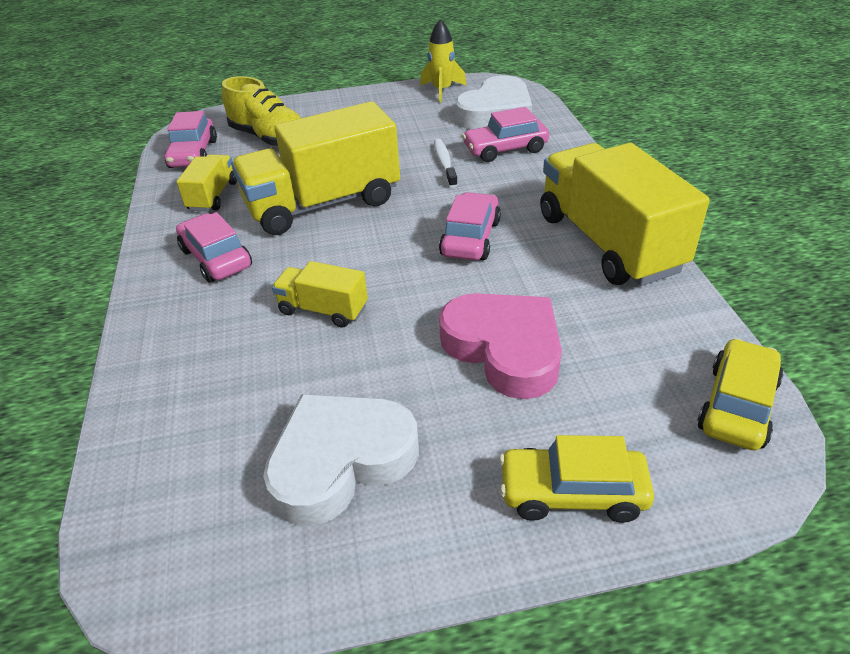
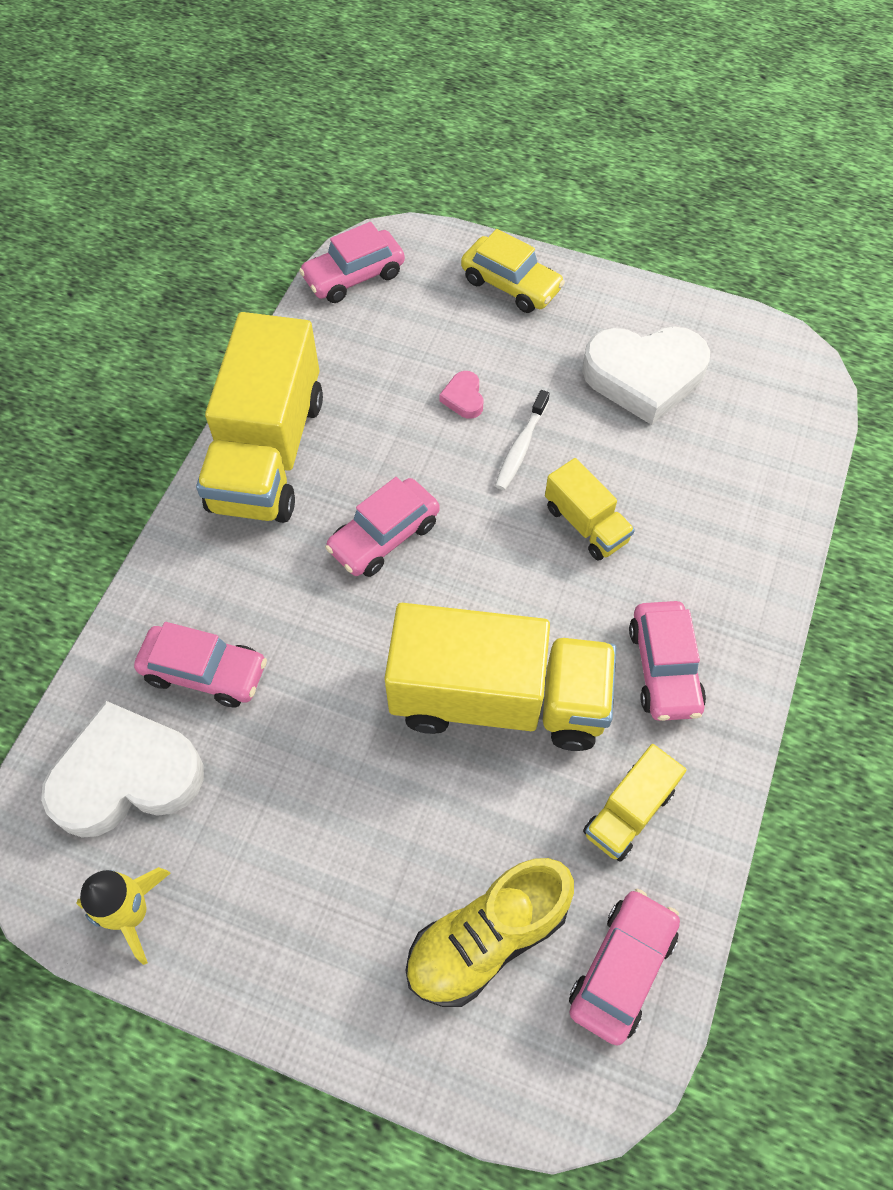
camera: 150 degrees left, 20 degrees up
yellow shoe [222,76,301,147] -> yellow shoe turned 105 degrees counterclockwise [406,858,574,1007]
white toothbrush [434,139,458,188] -> white toothbrush moved to [495,390,550,490]
pink heart [439,293,562,399] -> pink heart [440,371,484,419], size x0.41
yellow car [698,338,783,451] -> pink car [299,222,405,303]

